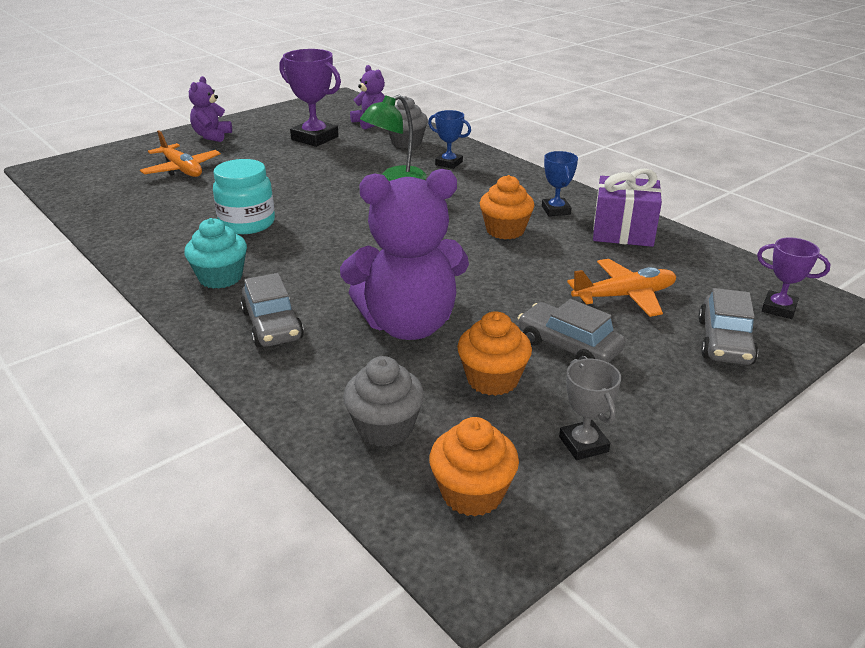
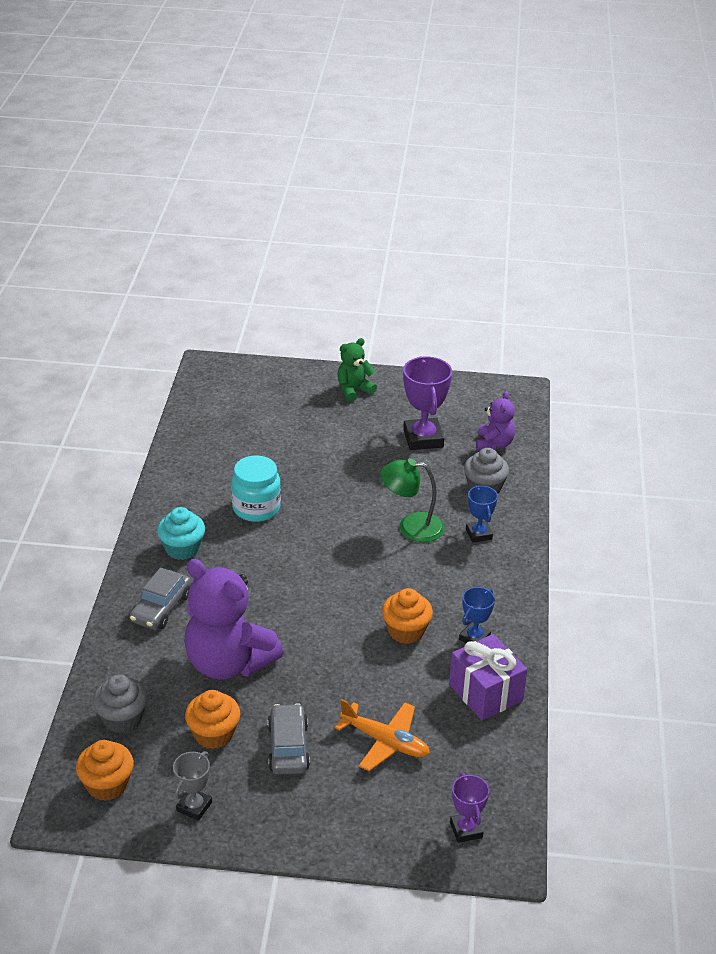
camera: 45 degrees right, 5 degrees up
orange plane [140,131,221,177] -> none
purple teddy bear [189,76,232,142] -> green teddy bear [338,338,377,402]
grey car [698,288,758,365] -> none

